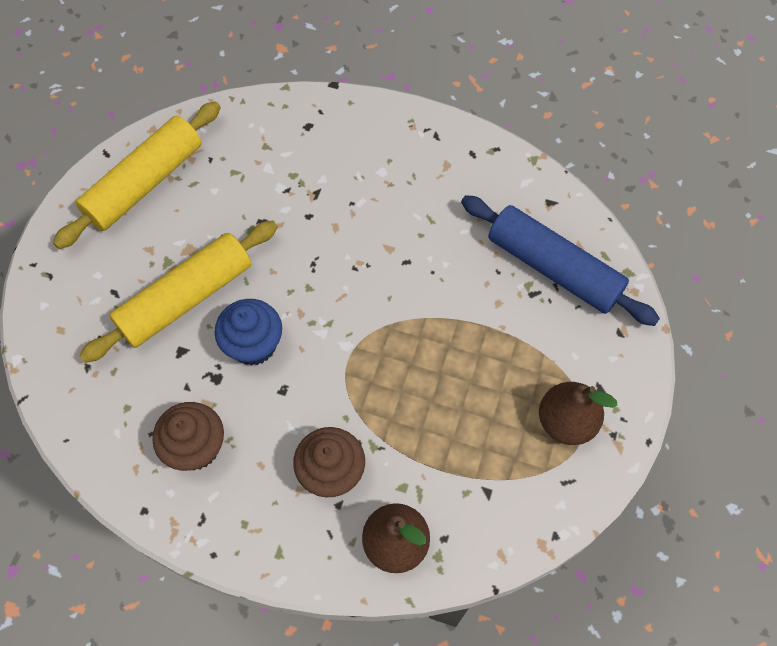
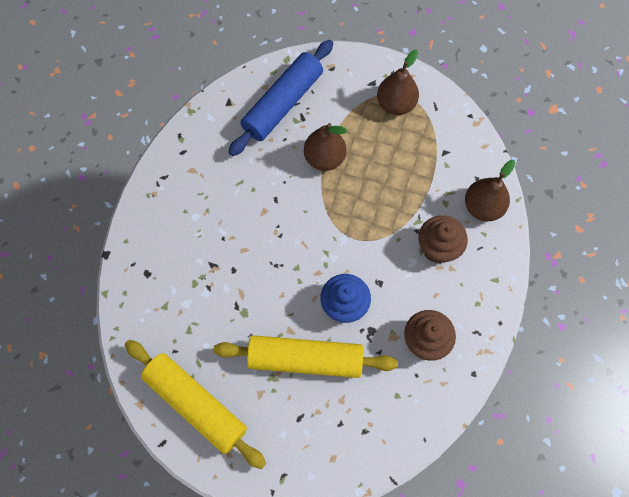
camera: 90 degrees left, 5 degrees up
yellow rolling pin [79,220,278,363] -> yellow rolling pin turned 45 degrees counterclockwise [213,335,398,378]
none -> brown pear [304,123,347,171]

